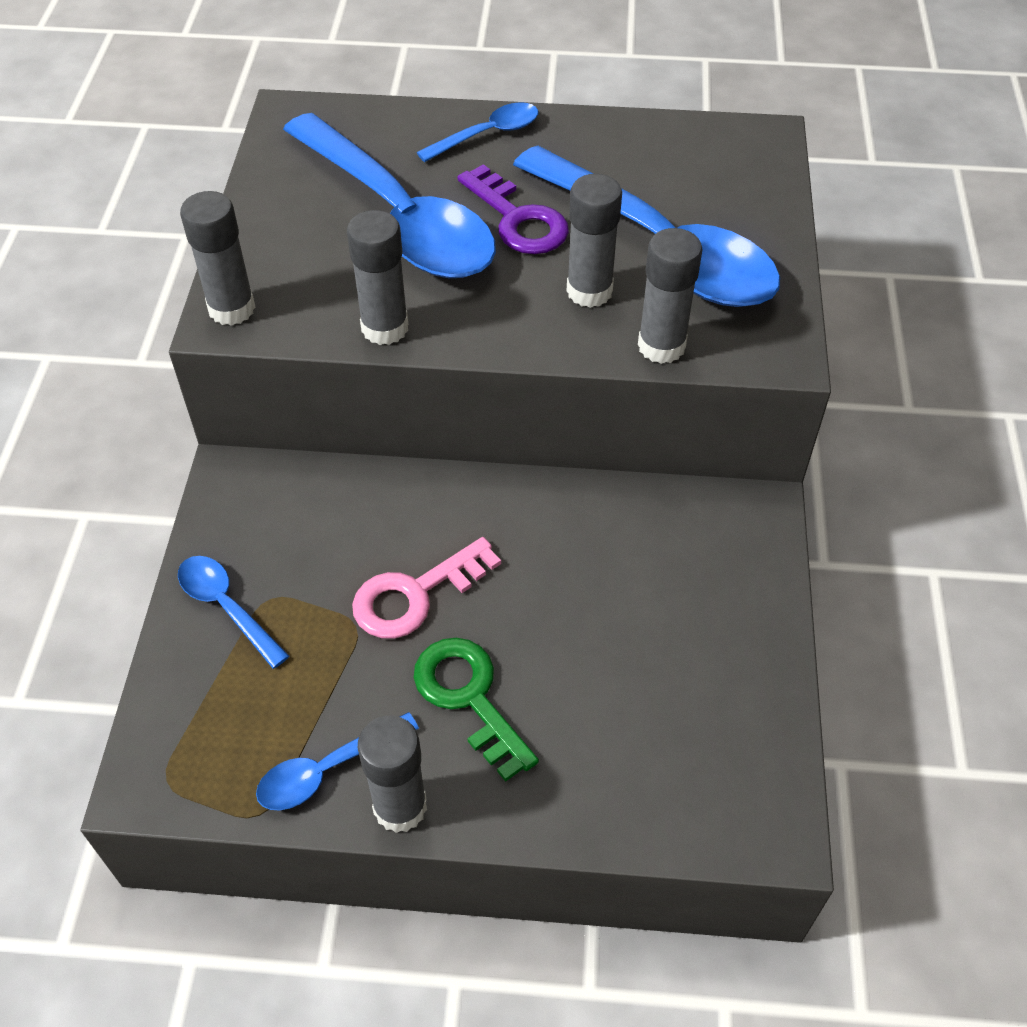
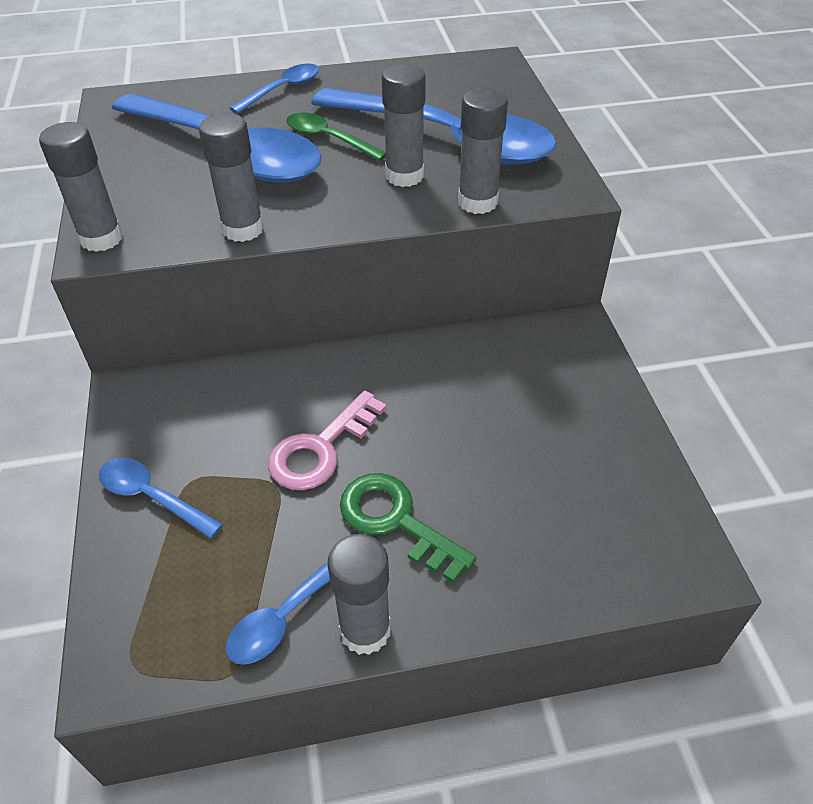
camera: 15 degrees left, 5 degrees down
purple key [457,164,569,254] -> green spoon [286,113,386,161]

